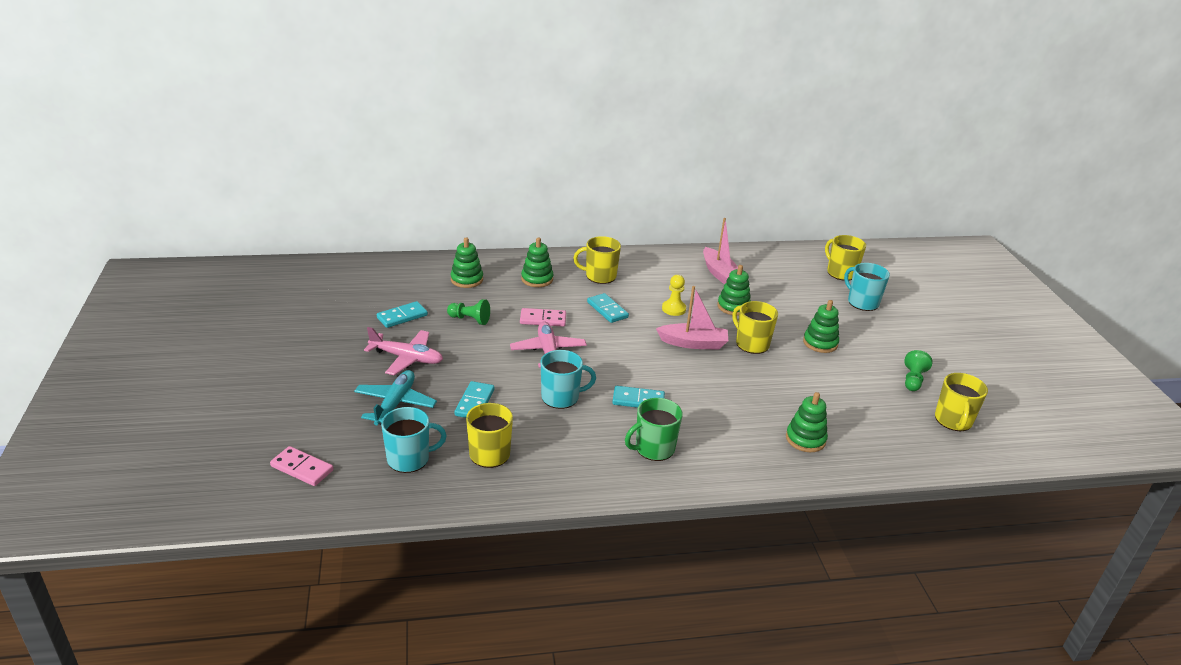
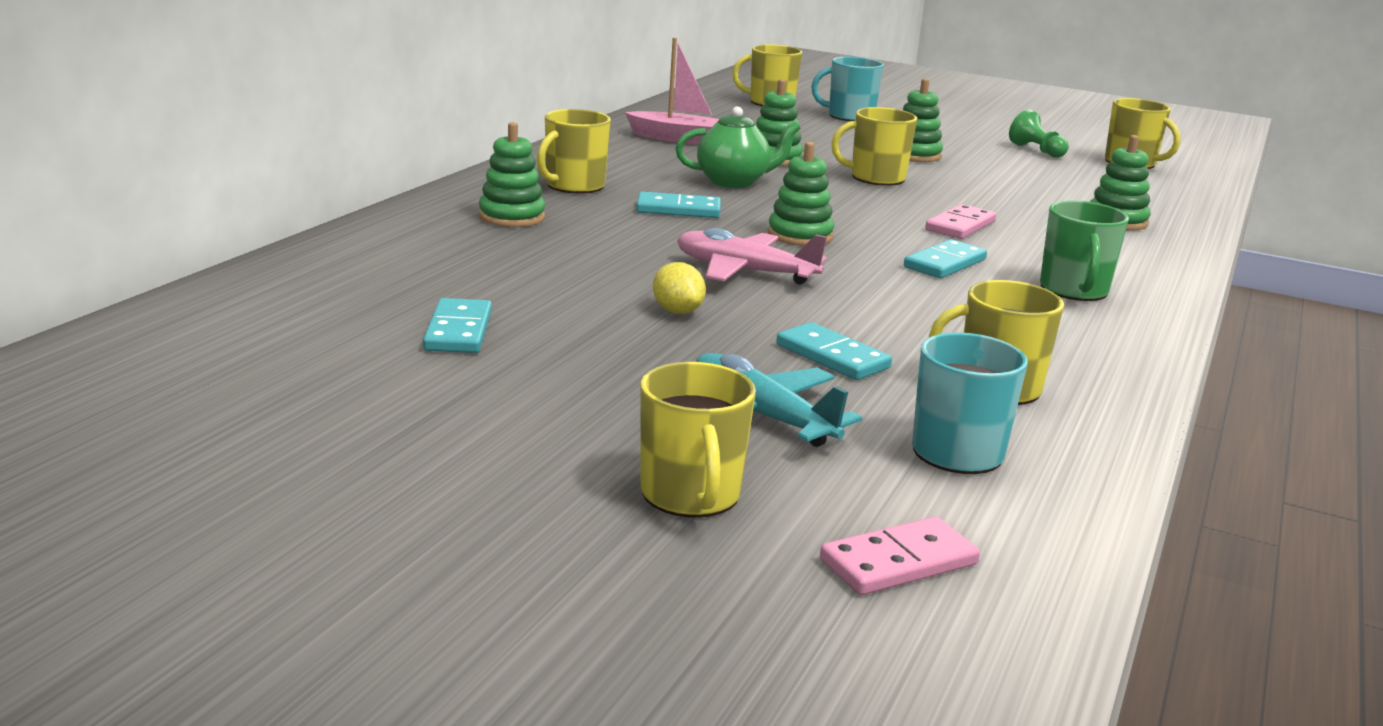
camera: 55 degrees left, 10 degrees down
pink plane [364,327,443,375] -> none
green pawn [447,299,490,325] -> none
green stacking toy [451,237,483,288] -> green stacking toy moved to [768,142,834,246]
pink domino [520,308,566,327] -> pink domino moved to [925,204,996,239]
turquoise mug [541,350,596,409] -> none
pink boat [656,286,728,350] -> none
yellow pawn [662,275,686,316] -> green teapot [675,106,801,188]
none -> yellow mug [641,362,756,518]
none -> yellow lemon [653,262,706,314]

